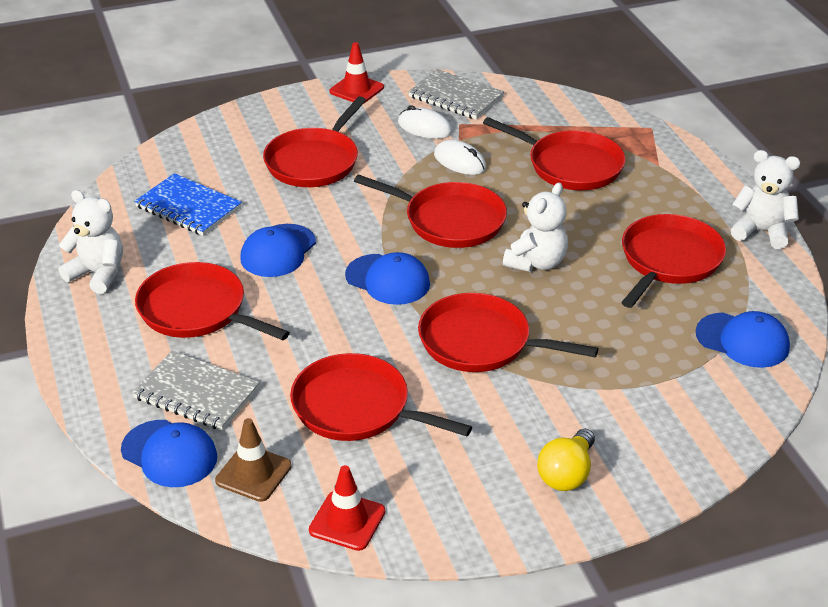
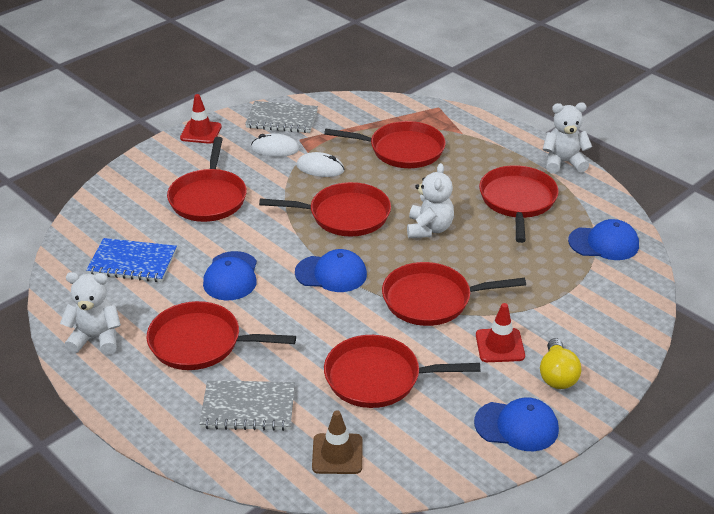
camera: 25 degrees left, 0 degrees up
blue cap [121,420,217,487] -> blue cap moved to [474,397,559,451]
red traffic cone [309,465,385,551] -> red traffic cone moved to [476,303,525,362]

